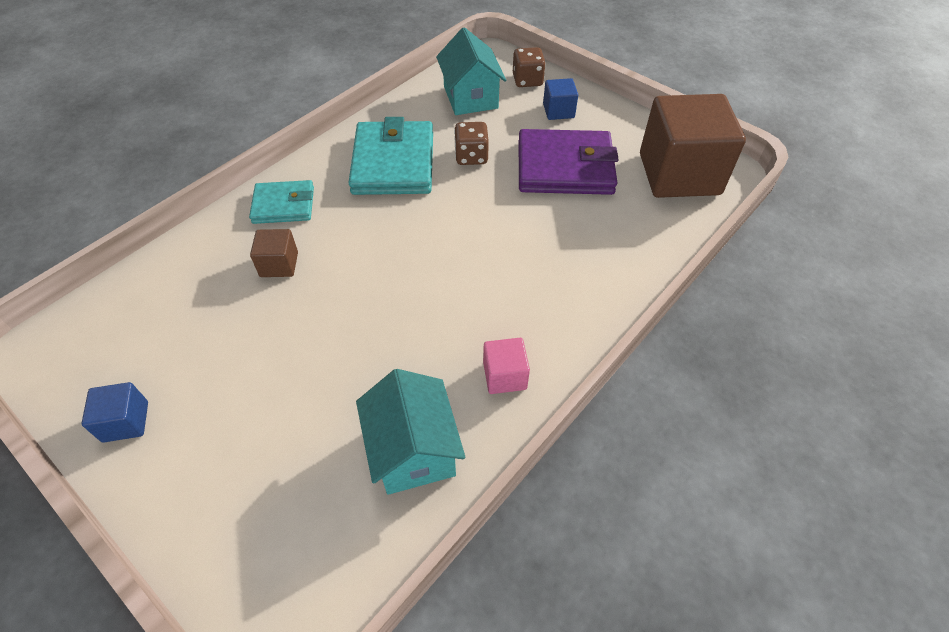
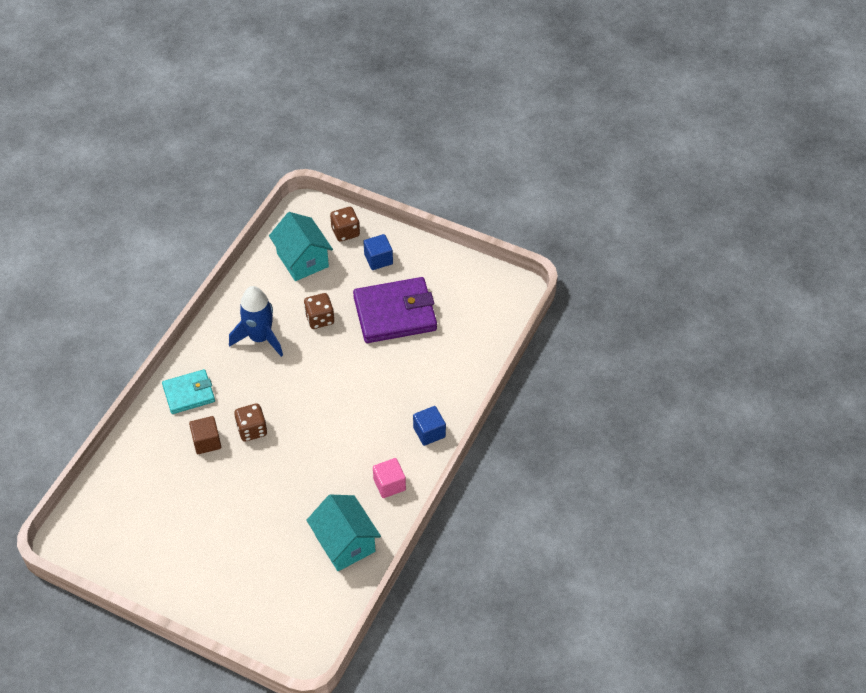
camera: 15 degrees left, 0 degrees up
blue cube [81,382,148,443] -> blue cube moved to [413,406,446,446]
turquoise wallet [348,117,433,195] -> blue rocket [229,286,283,357]
brown cube [640,94,746,198] -> none
none -> brown dice [234,404,267,442]

